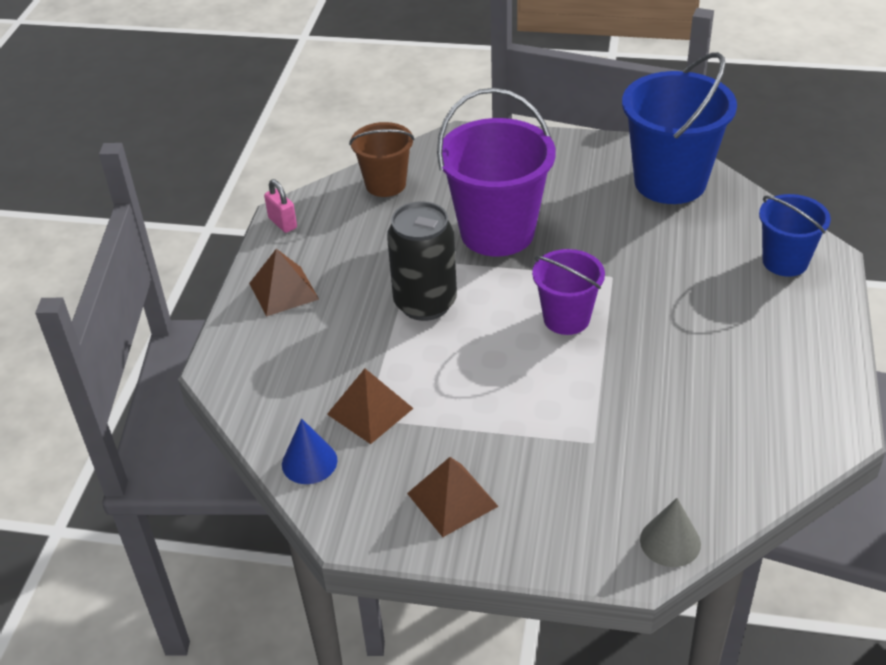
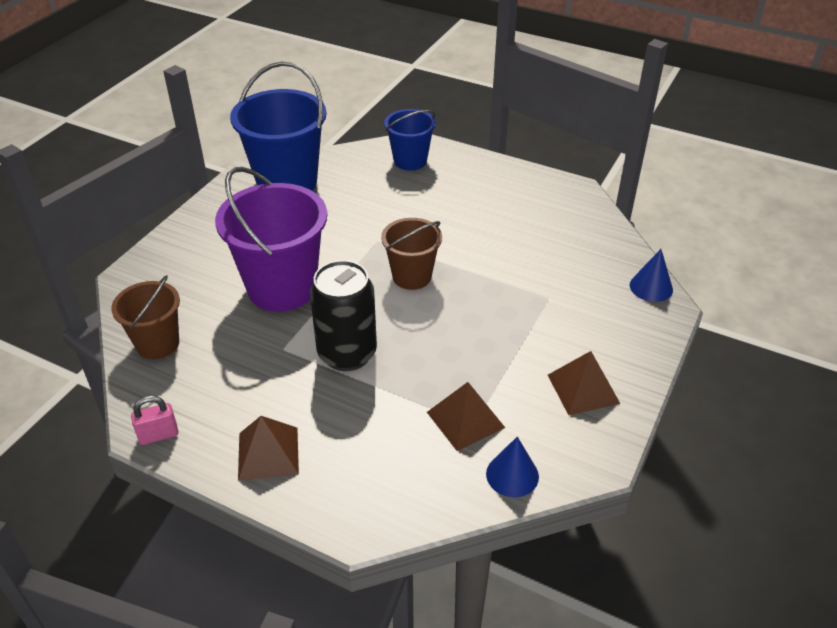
camera: 75 degrees left, 0 degrees up
purple bucket [532,249,605,335] -> brown bucket [381,218,442,290]
grey cone [640,498,701,567] -> blue cone [630,249,673,302]

